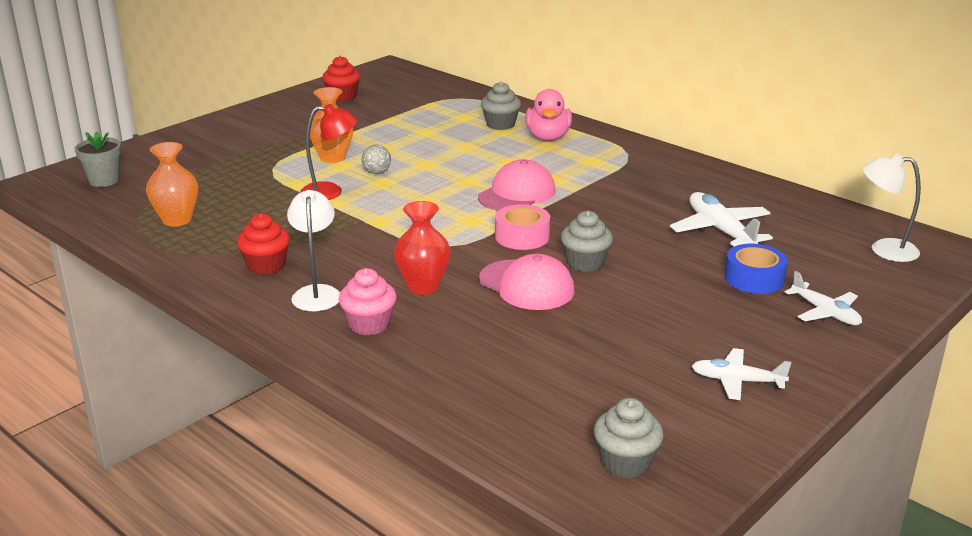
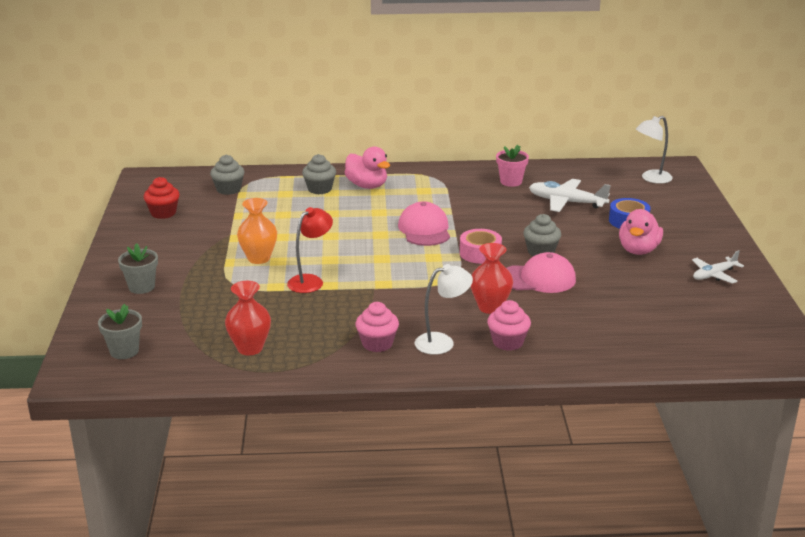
camera: 45 degrees left, 0 degrees up
orange vase [146,142,198,227] -> red vase [225,281,271,355]
red cupcake [237,213,290,275] -> pink cupcake [355,302,399,352]
white lamp [287,190,340,311] -> white lamp turned 120 degrees clockwise [415,264,473,355]
grey ball [362,145,391,174] -> none
grey cupcake [594,398,664,478] -> grey cupcake moved to [210,155,244,195]
white plane [785,271,862,325] -> none
none -> grey flower pot [118,243,158,294]
none -> pink flower pot [496,145,529,187]
none -> pink duck [619,209,663,255]

